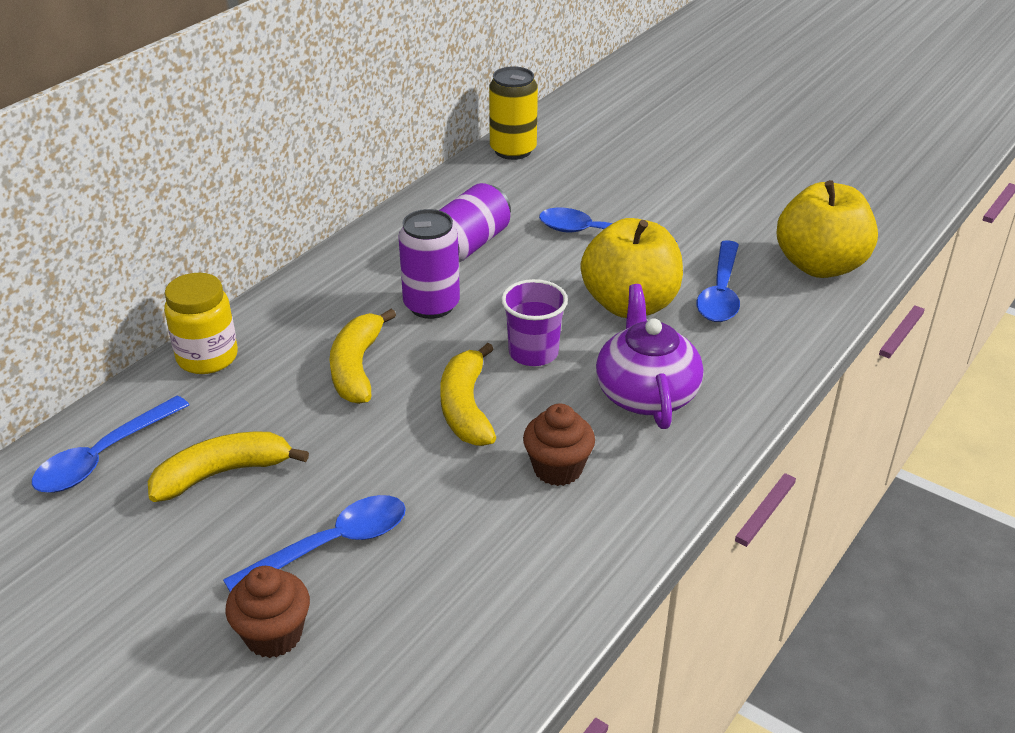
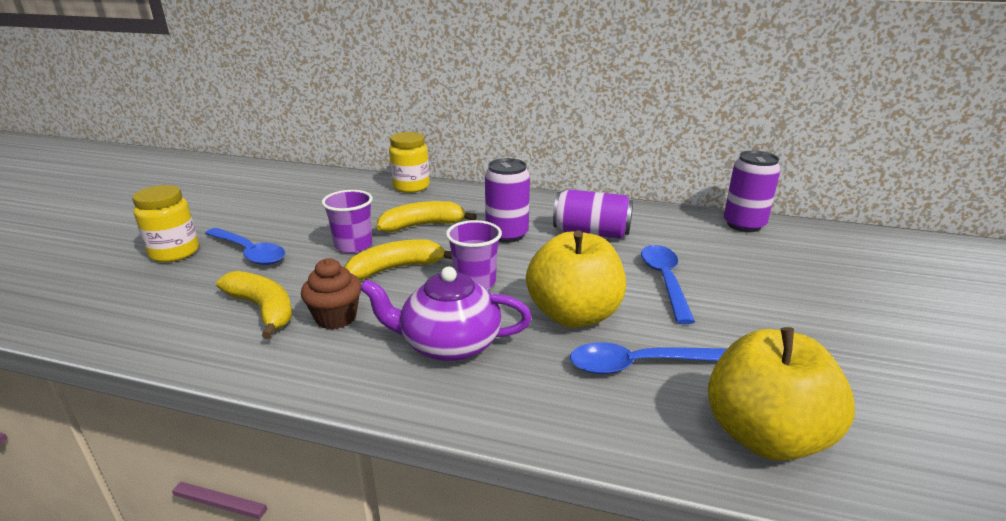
camera: 70 degrees right, 10 degrees down
blue spoon [32,396,189,493] -> none
yellow banana [148,431,309,502] -> yellow banana moved to [216,271,292,339]
brown cupcake [225,566,310,658] -> yellow jar [132,185,199,262]
yellow can [489,66,538,160] -> purple can [724,151,781,232]
purple teapot [596,284,703,429] -> purple teapot turned 150 degrees counterclockwise [360,267,532,362]
none -> purple cup [322,190,373,253]

